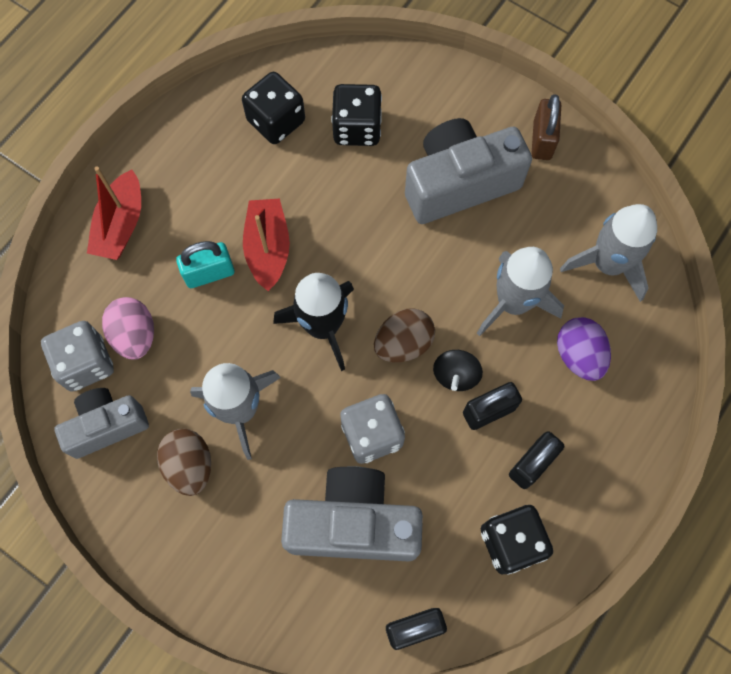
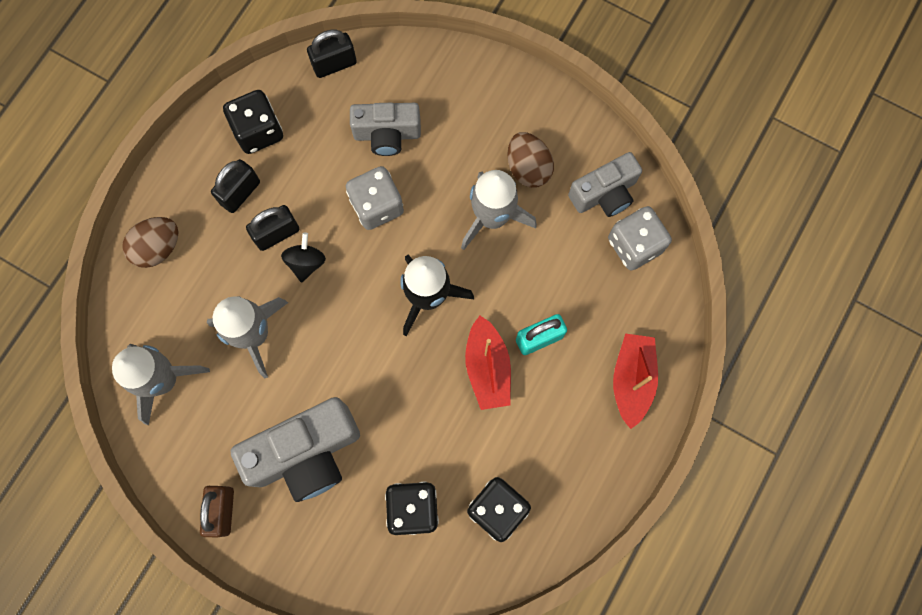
camera: 175 degrees right, 5 degrees up
pink egg [102,297,154,360] -> none
grey camera [281,466,423,561] -> grey camera [350,103,421,156], size x0.63
brown egg [374,309,435,363] -> brown egg moved to [122,217,178,268]
purple egg [557,317,611,381] -> none

